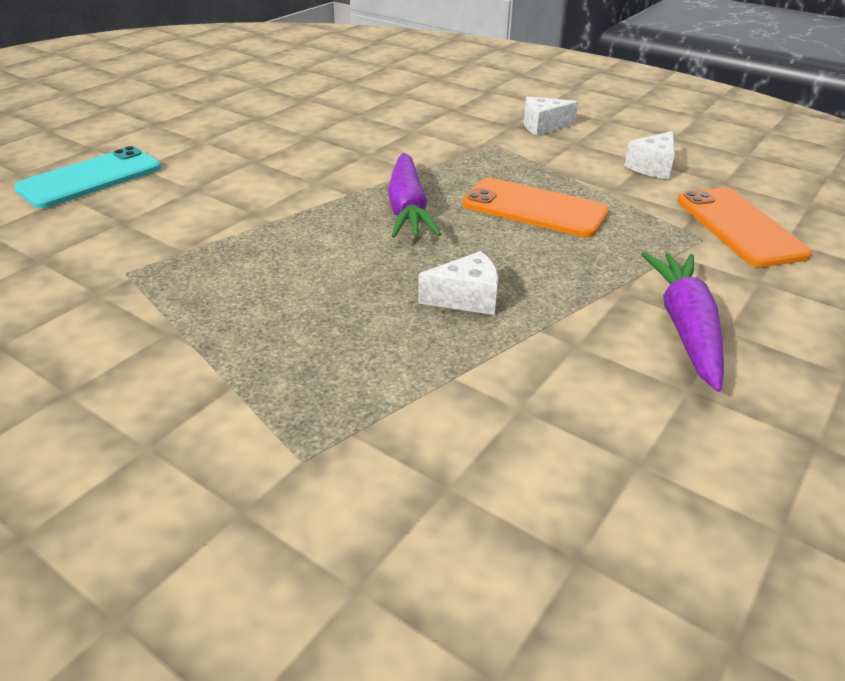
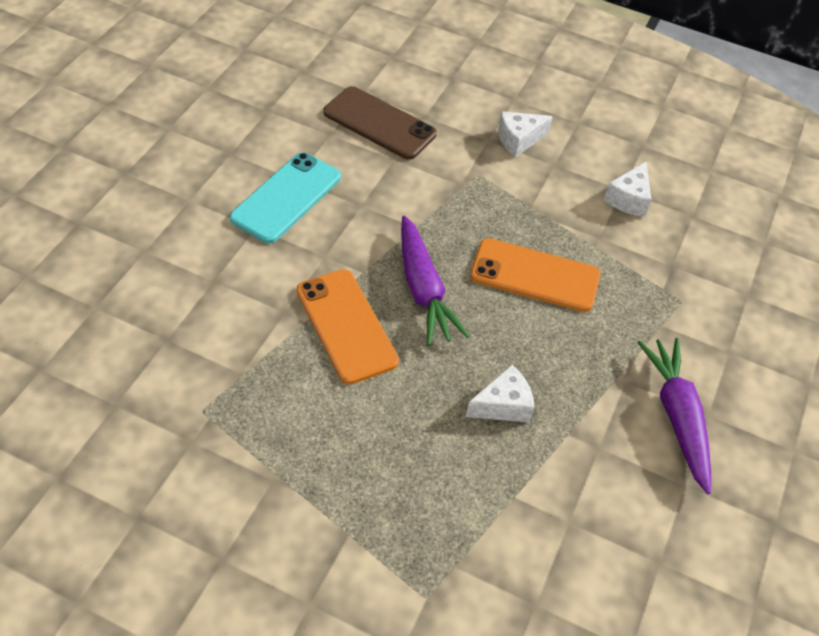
camera: 15 degrees left, 15 degrees up
turquoise phone [14,146,161,209] -> turquoise phone moved to [230,152,341,243]
orange phone [677,188,812,267] -> orange phone moved to [297,269,399,384]
none -> brown phone [323,86,437,160]

